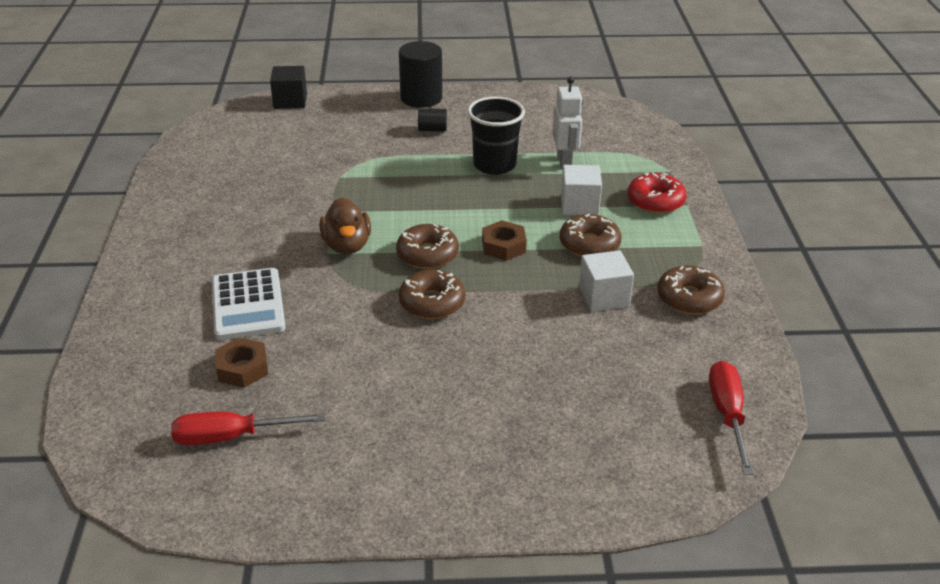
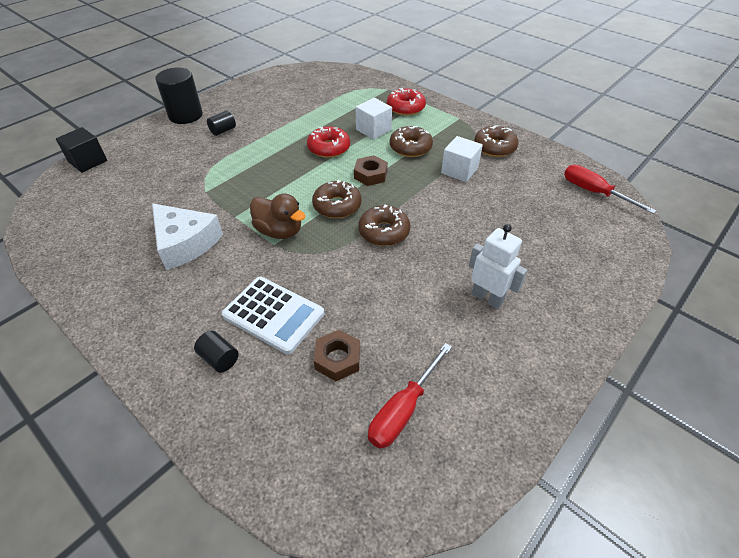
camera: 45 degrees left, 10 degrees up
black cup [467,97,525,175] -> none
white robot [552,77,583,169] -> white robot moved to [469,224,527,309]
none -> white cheese [152,203,223,270]
none -> black cylinder [194,331,239,373]
none -> red donut [307,127,350,158]

